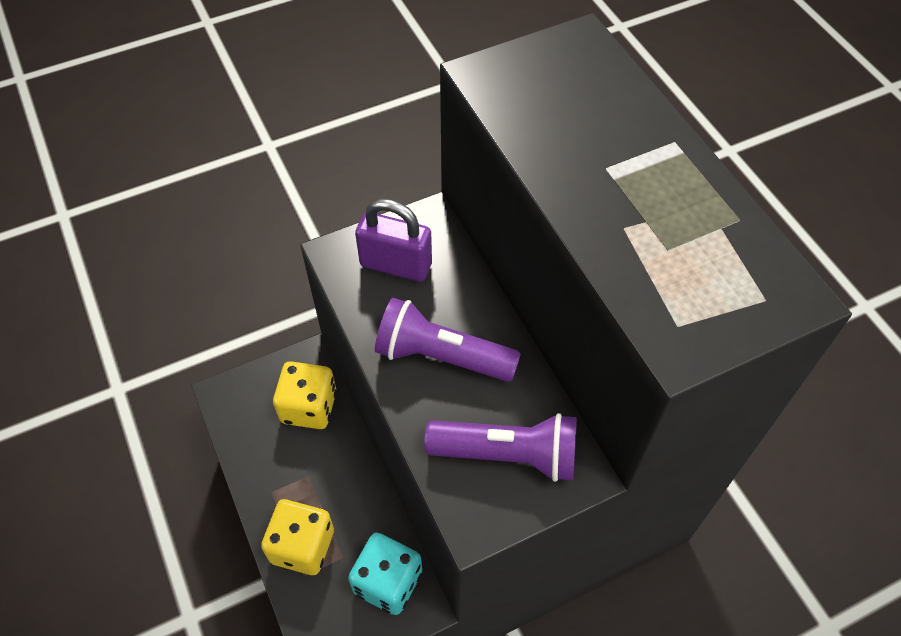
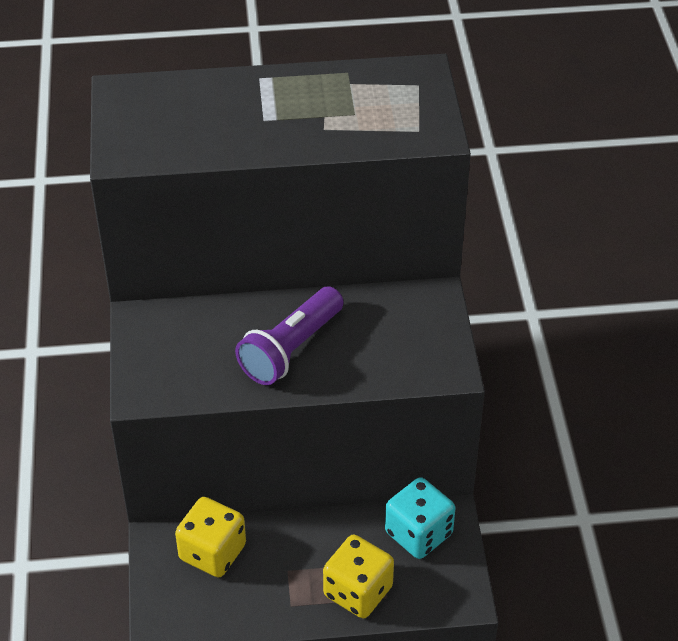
camera: 70 degrees left, 10 degrees down
purple padlock [355,199,432,282] -> none
purple flashlight [424,413,577,482] -> none

